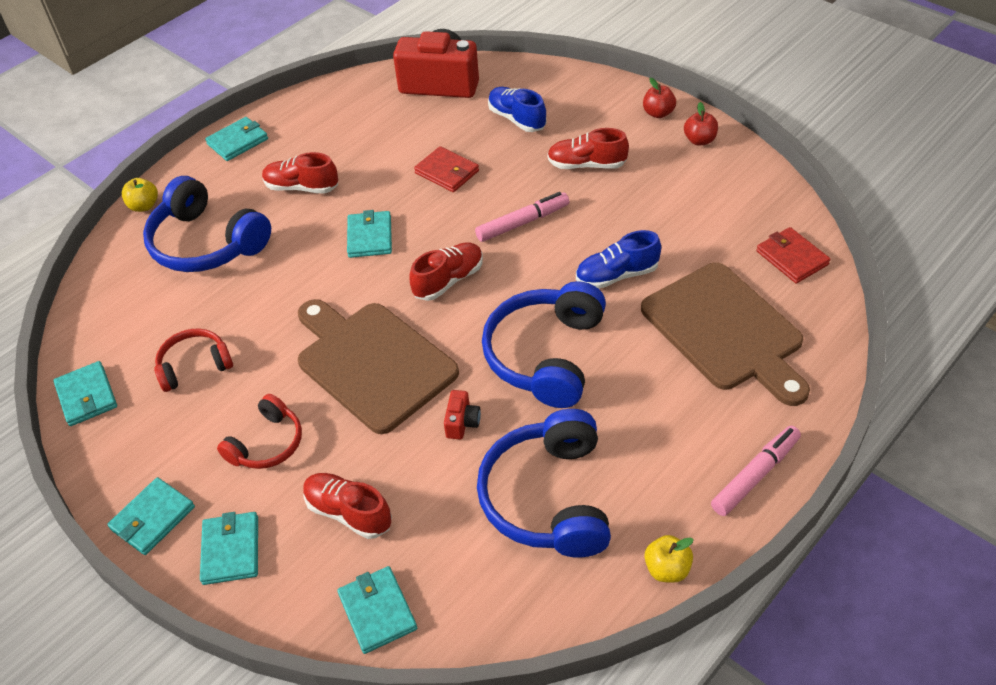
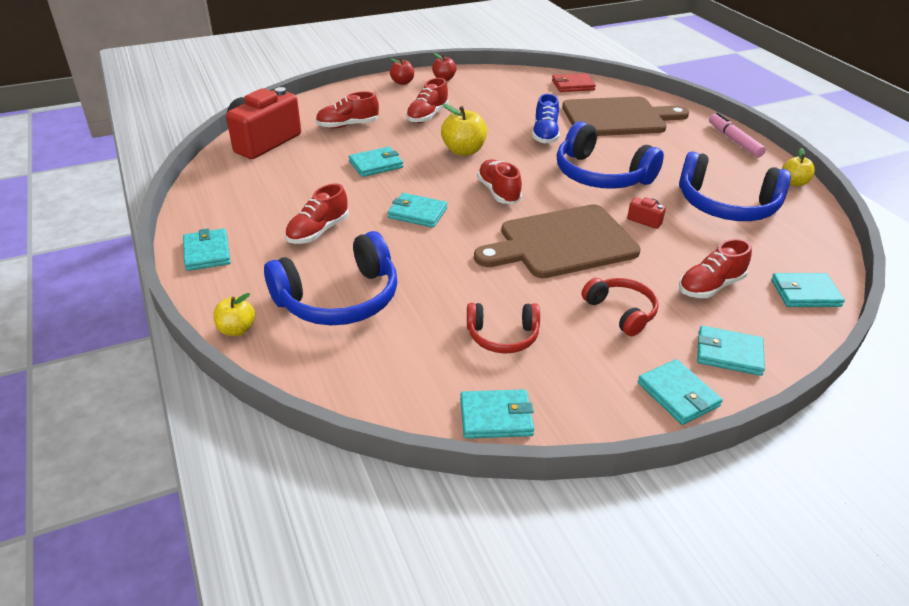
camera: 70 degrees left, 10 degrees down
red headphones [154,328,233,392] -> red headphones turned 90 degrees counterclockwise [467,303,540,354]
red wallet [414,146,479,192] -> turquoise wallet [349,147,403,177]
pink marker [475,192,569,242] -> yellow apple [441,104,487,156]
blue shoe [488,87,547,132] -> red shoe [315,91,379,128]

